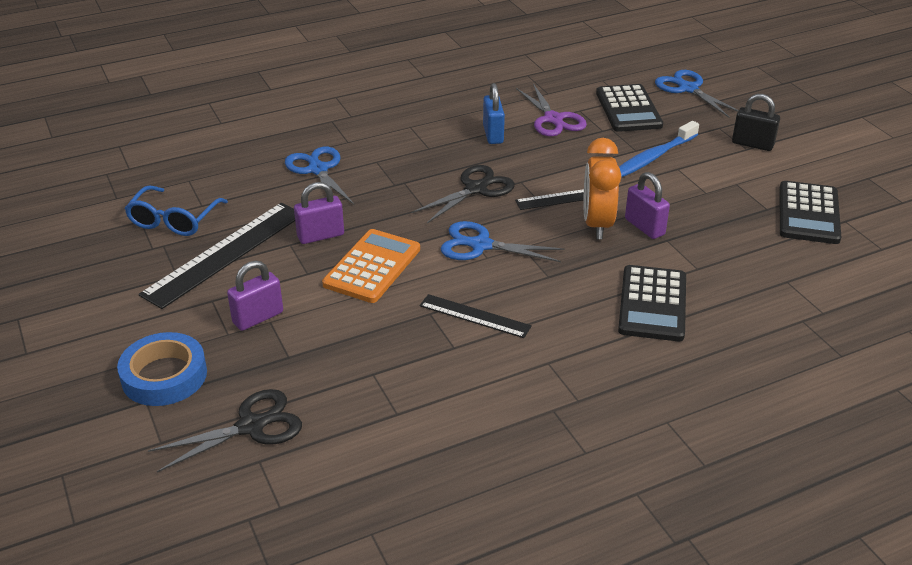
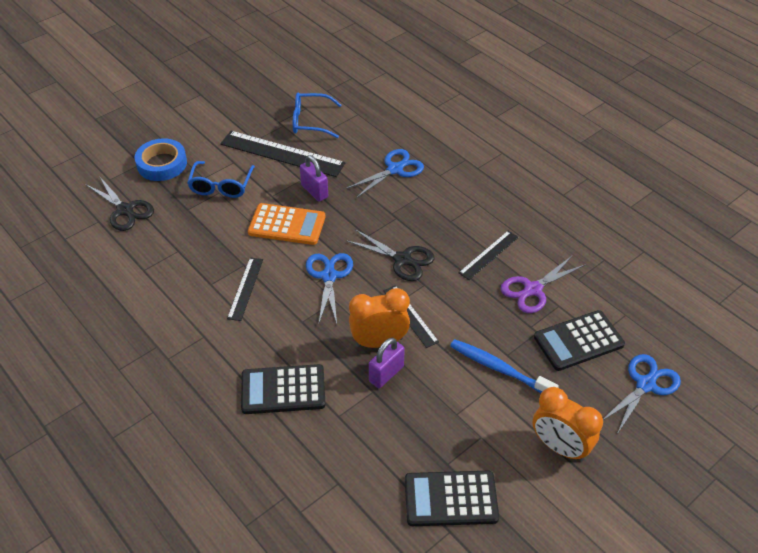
camera: 75 degrees right, 10 degrees up
purple padlock [227,260,283,331] -> blue glasses [187,161,255,198]
blue padlock [483,83,505,144] -> black ruler [459,231,519,280]
black padlock [732,94,780,151] -> orange clock [533,387,603,461]

